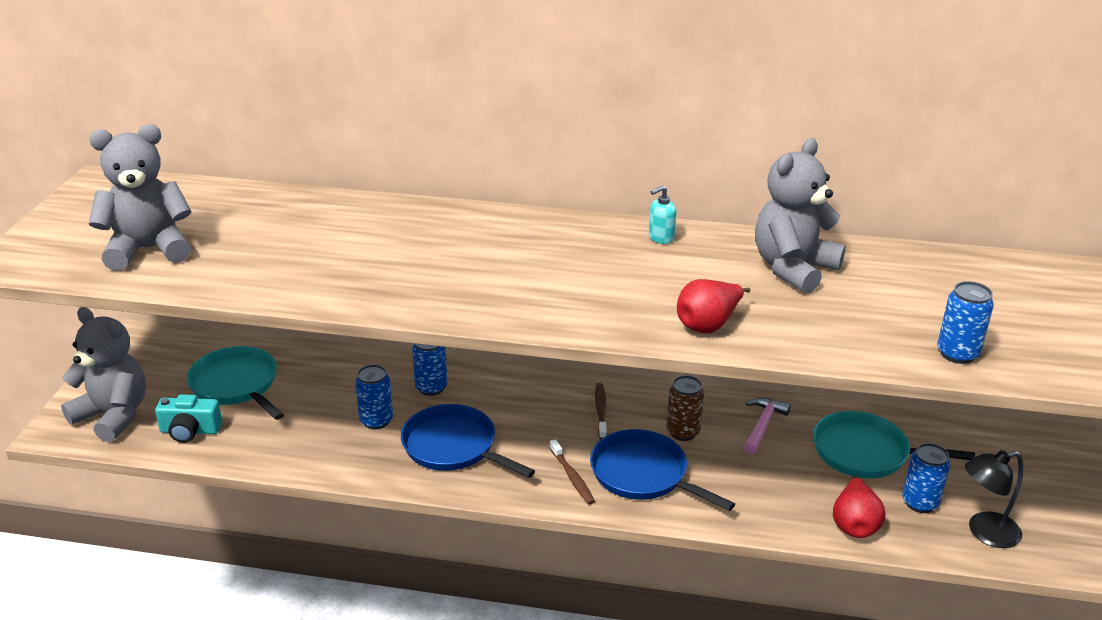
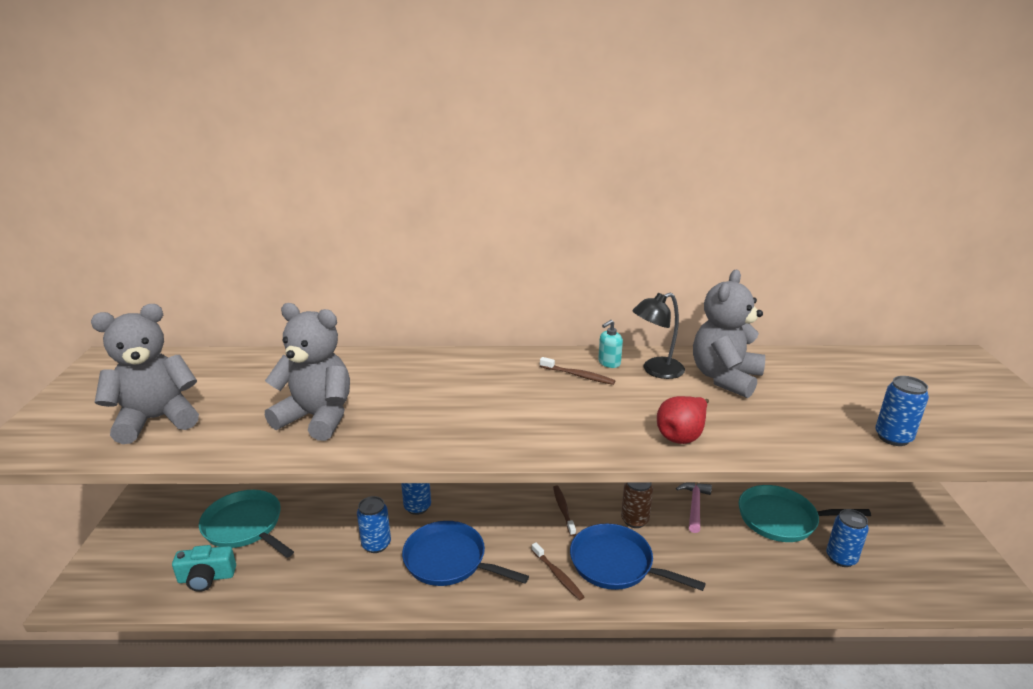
camera: 10 degrees left, 5 degrees down
grey teddy bear [61,307,146,442] -> grey teddy bear moved to [265,303,350,441]
red pear [833,475,886,538] -> none
black lamp [965,450,1023,548] -> black lamp moved to [632,293,685,379]
none -> brown toothbrush [540,357,615,385]

